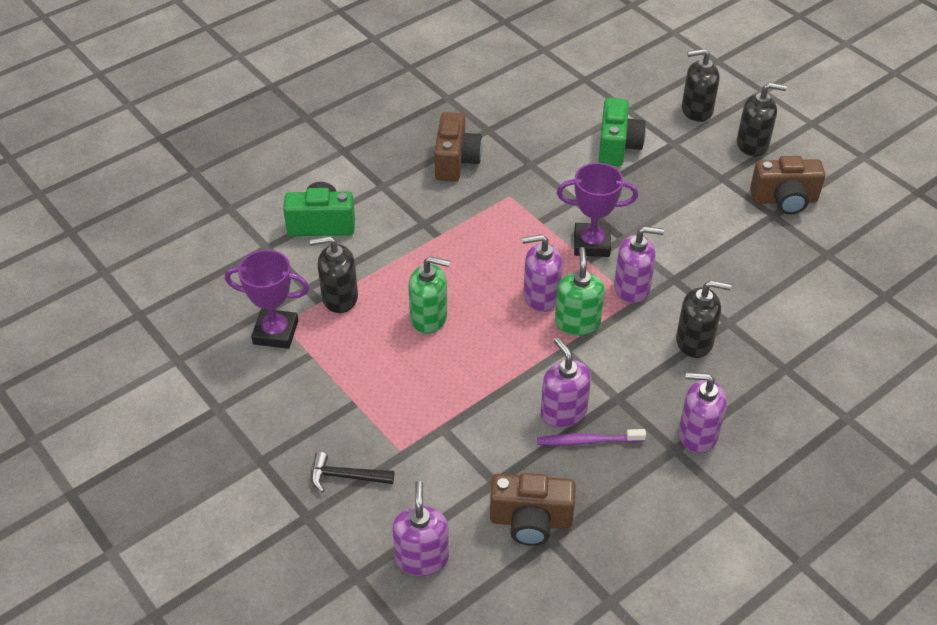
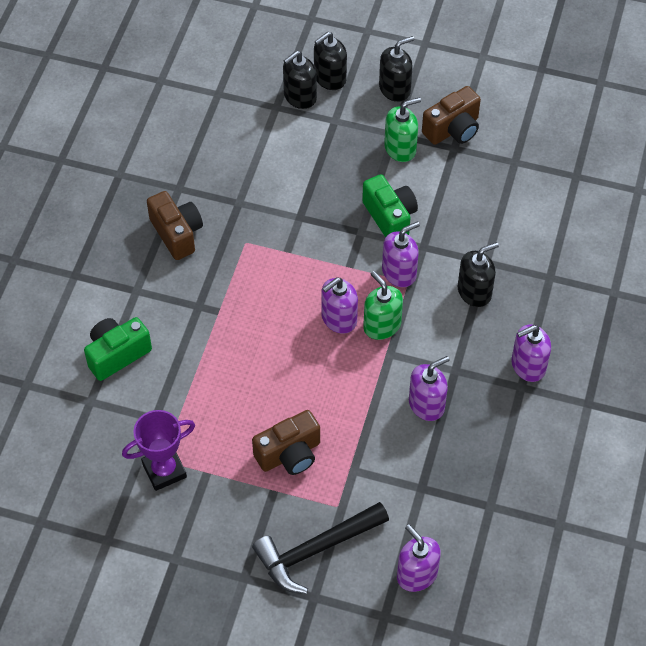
camera: 35 degrees left, 10 degrees up
black soap dispenser [310,236,358,313] -> black soap dispenser moved to [283,51,317,109]
black hammer [311,452,394,492] -> black hammer [252,502,389,594], size x1.90
green soap dispenser [408,256,450,334] -> green soap dispenser moved to [384,97,421,162]
brown camera [490,473,576,546] -> brown camera moved to [252,410,320,475]
purple toothbrush [537,429,646,446] -> none
purple soap dispenser [541,337,591,428] -> purple soap dispenser turned 120 degrees clockwise [409,356,450,421]
purple trophy [557,163,638,257] -> none
green camera [599,98,646,166] -> green camera moved to [362,174,418,237]

